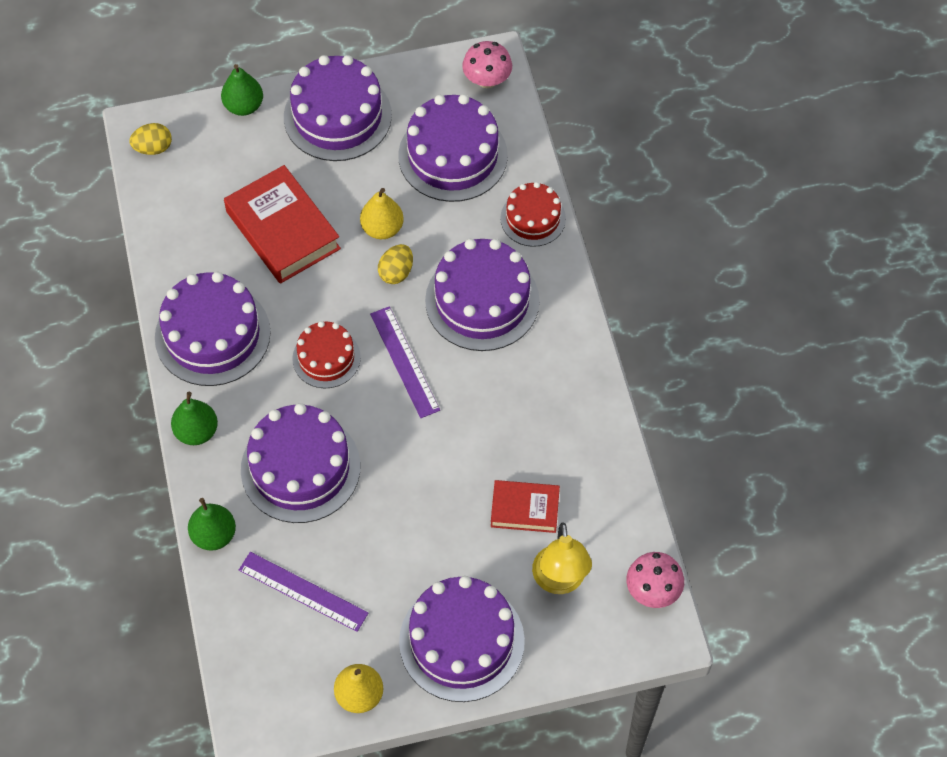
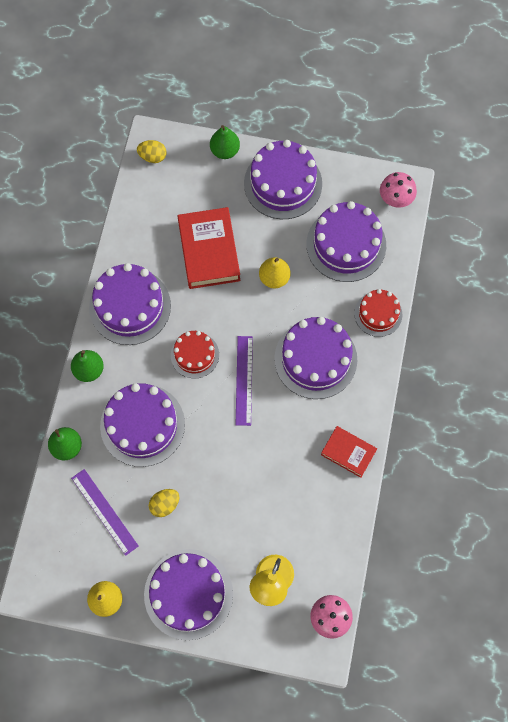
camera: 25 degrees right, 10 degrees up
yellow egg [378,244,413,284] -> yellow egg moved to [149,489,179,517]
red book [491,480,560,533] -> red book moved to [321,426,377,478]

